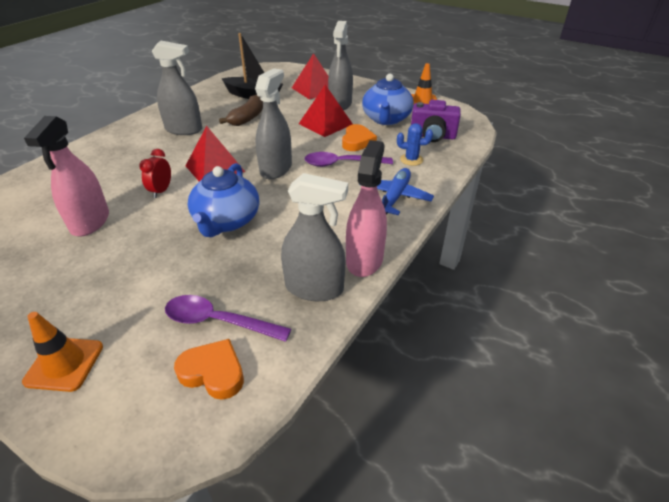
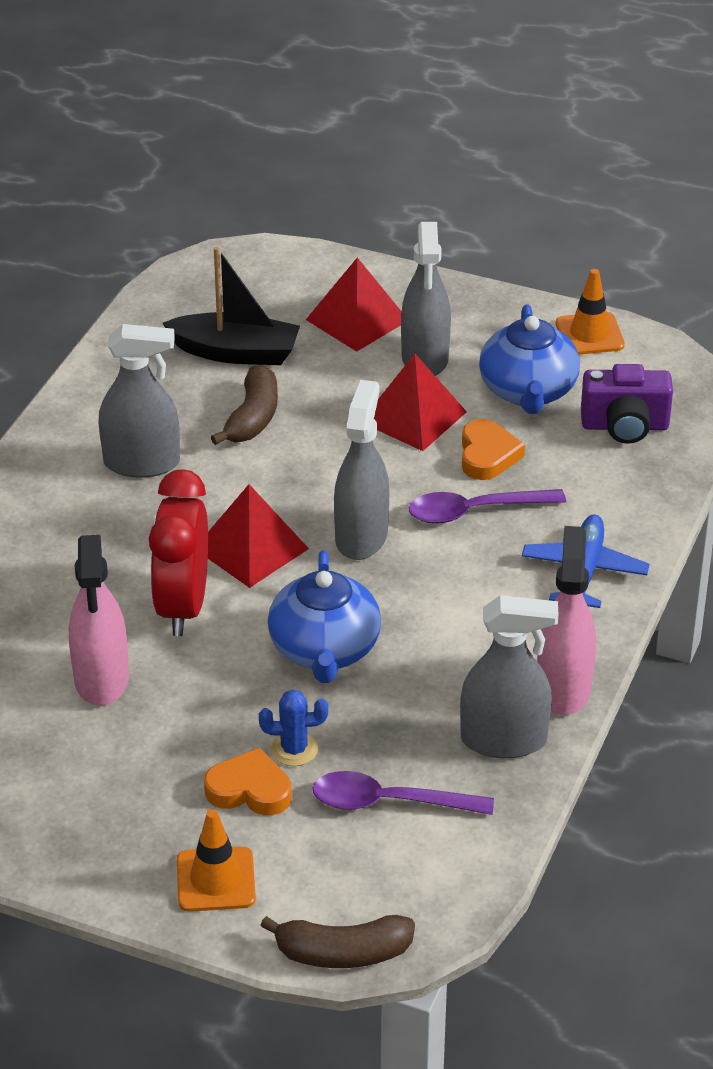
camera: 10 degrees left, 0 degrees up
red clock [139,149,171,198] -> red clock [149,469,208,636], size x1.98
orange heart [174,339,244,400] -> orange heart moved to [204,748,292,815]
blue cactus [397,123,433,166] -> blue cactus moved to [259,690,328,766]
none -> brown banana [260,915,415,968]

